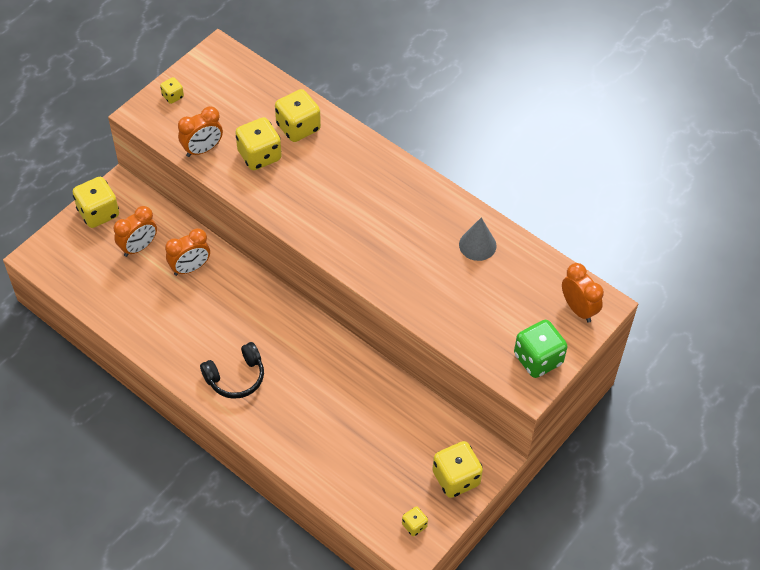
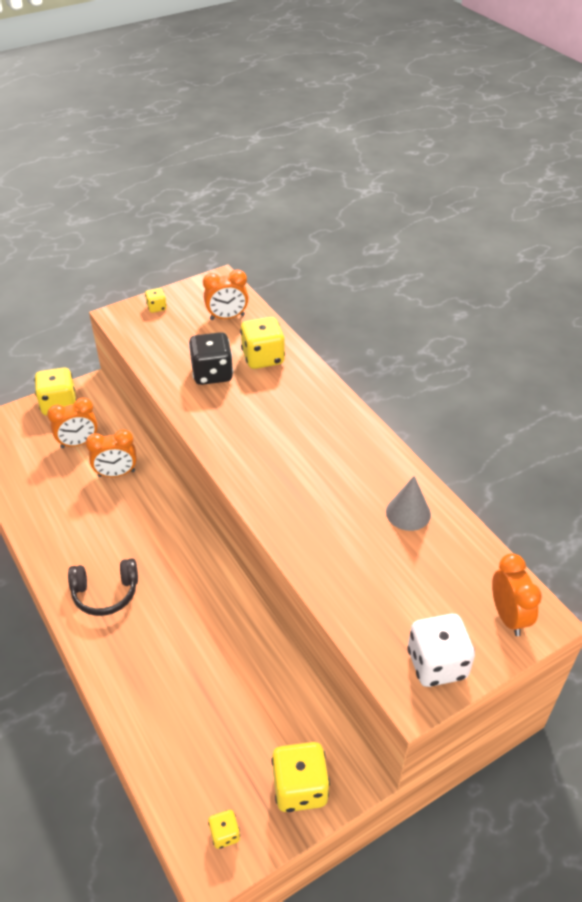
camera: 20 degrees right, 10 degrees down
orange clock [178,106,223,157] -> orange clock moved to [203,269,249,320]
yellow dice [235,117,282,170] -> black dice [189,332,233,385]
green dice [514,320,567,378] -> white dice [407,614,475,687]

